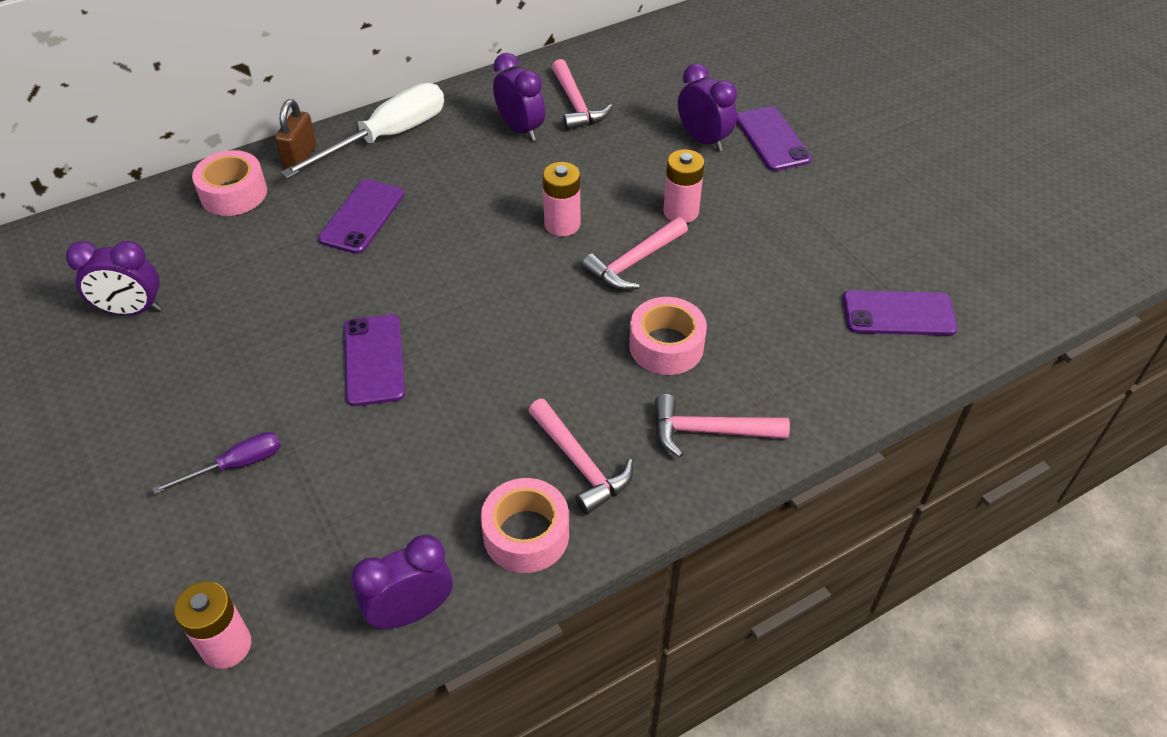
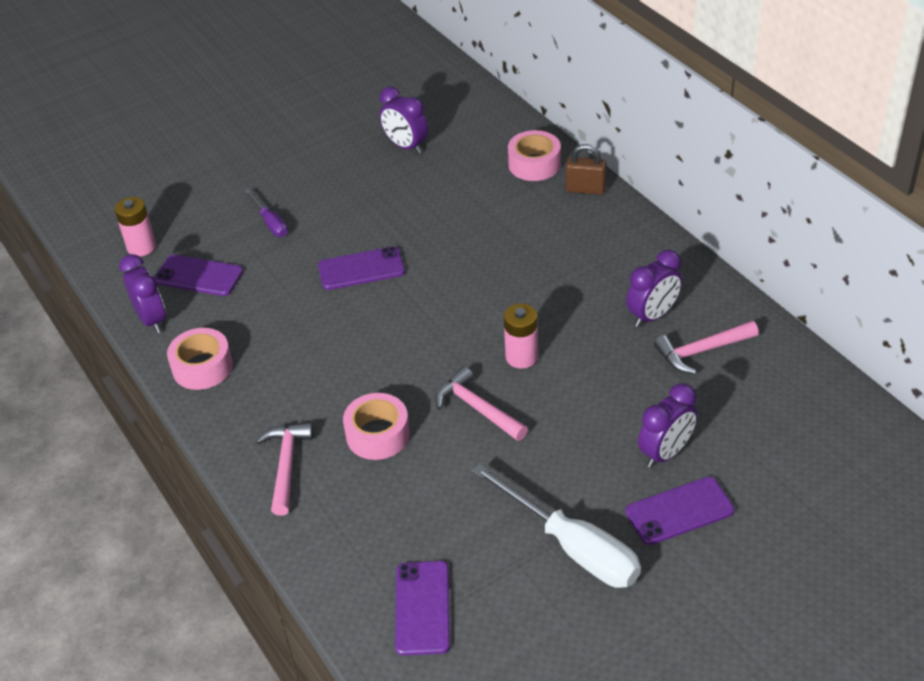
camera: 90 degrees right, 5 degrees down
purple clock [66,241,161,316] -> purple clock turned 45 degrees counterclockwise [380,87,428,154]
white screwdriver [281,83,444,179] -> white screwdriver moved to [472,464,641,588]
purple phone [318,179,404,254] -> purple phone moved to [154,254,243,296]
pink hammer [528,399,633,515] -> none
pink battery [663,149,705,223] -> none

